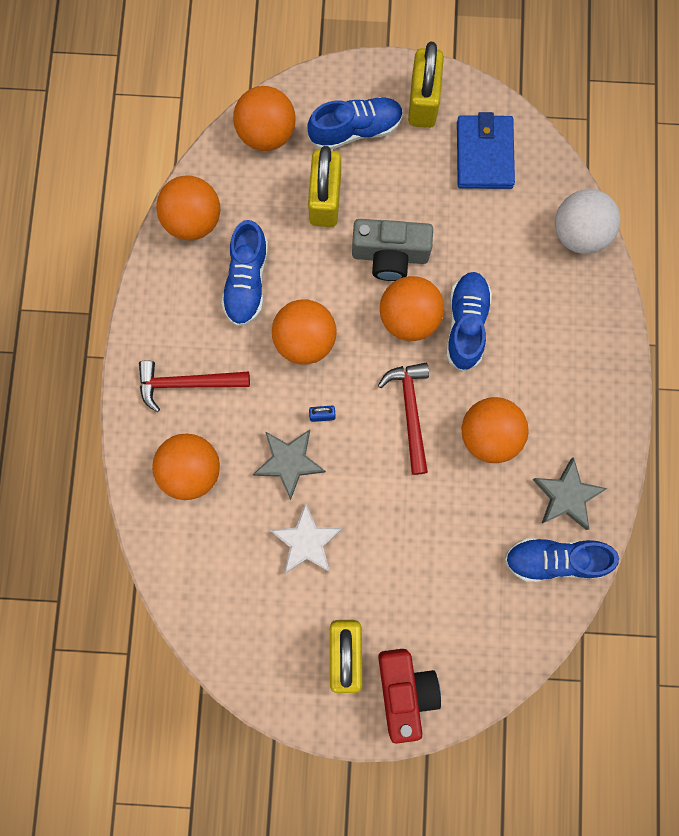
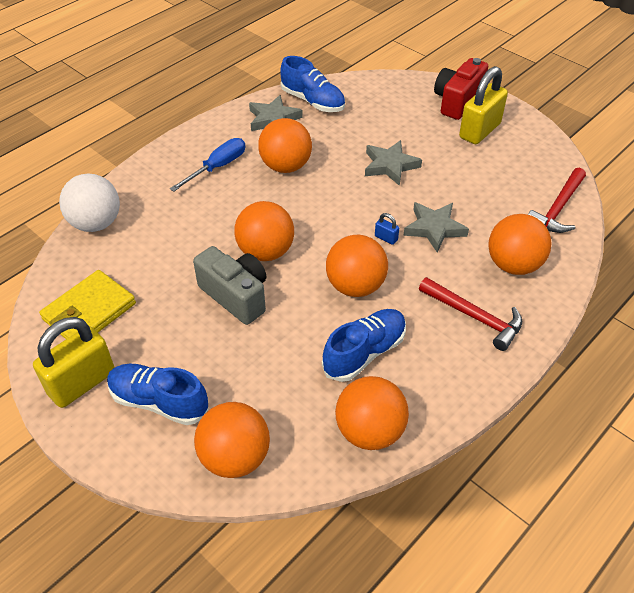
camera: 140 degrees left, 30 degrees down
white star [270,502,343,574] -> none
yellow padlock [308,146,341,227] -> none
red hammer [378,363,429,475] -> red hammer moved to [528,168,586,233]
blue shoe [446,272,492,372] -> none
blue wallet [457,112,515,189] -> yellow wallet [39,270,136,339]
none -> blue screwdriver [170,138,245,192]
none -> grey star [365,140,422,186]

